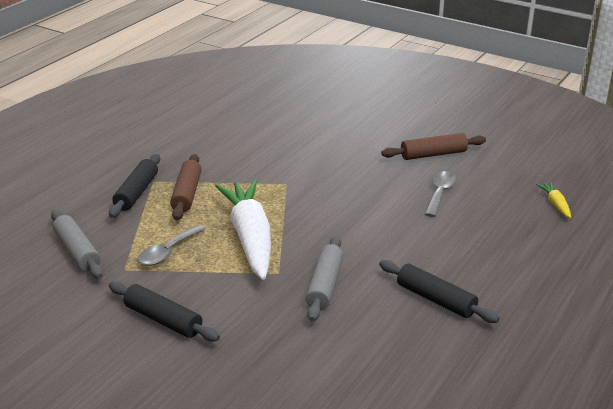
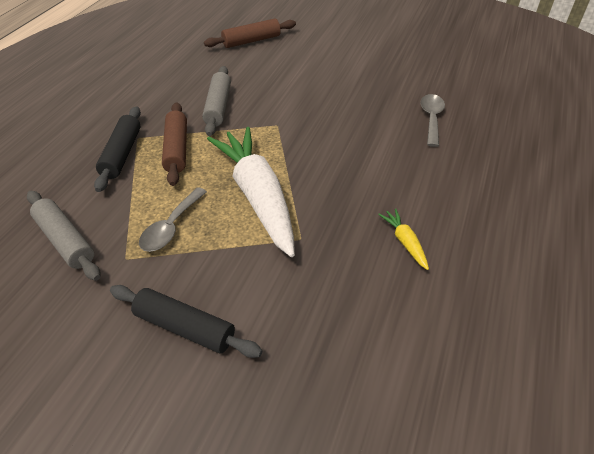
camera: 10 degrees left, 15 degrees up
grey rolling pin [306,236,343,322] -> grey rolling pin moved to [202,66,231,136]
black rolling pin [379,260,499,323] -> none
brown rolling pin [381,133,486,160] -> brown rolling pin moved to [204,19,296,48]
yellow carrot [536,182,571,218] -> yellow carrot moved to [378,209,429,270]

